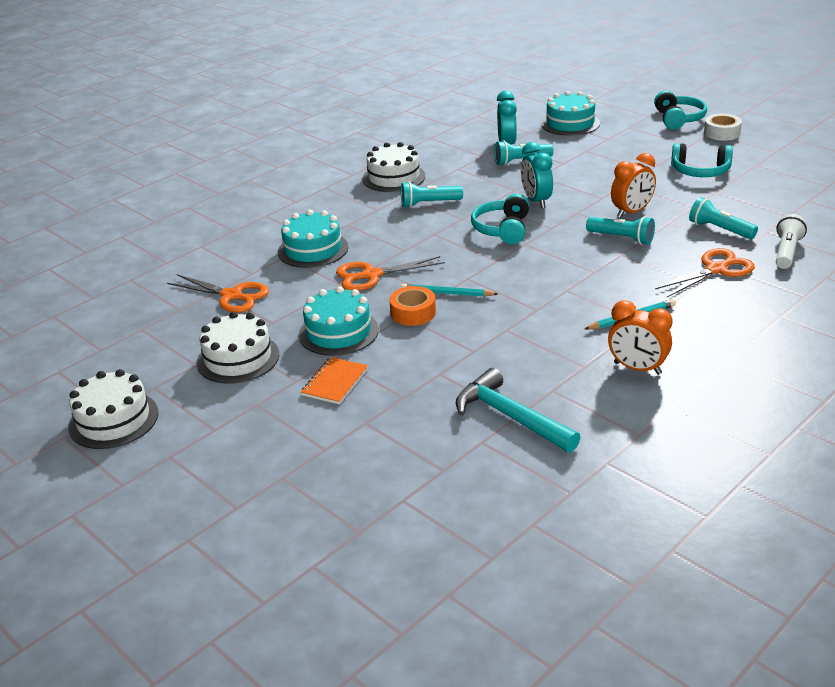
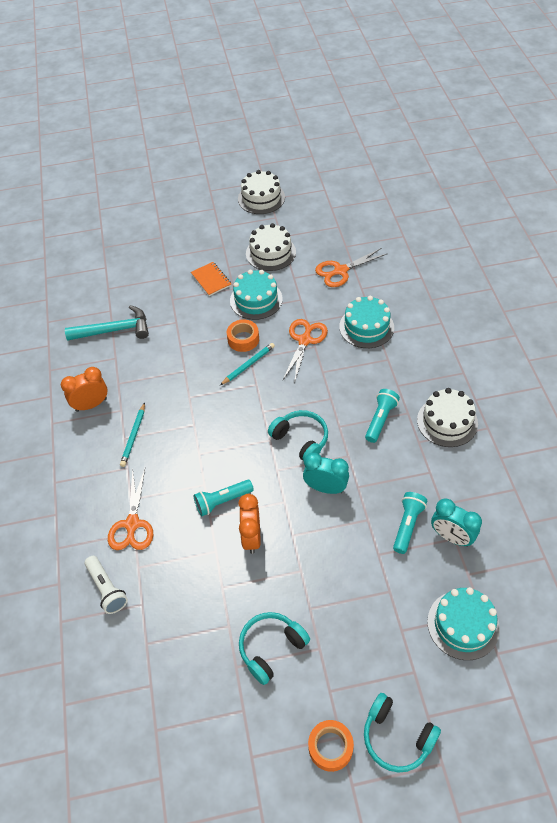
camera: 125 degrees right, 20 degrees up
turquoise flashlight [689,197,758,239] -> none
white tape [704,114,742,141] -> orange tape [308,720,354,772]

